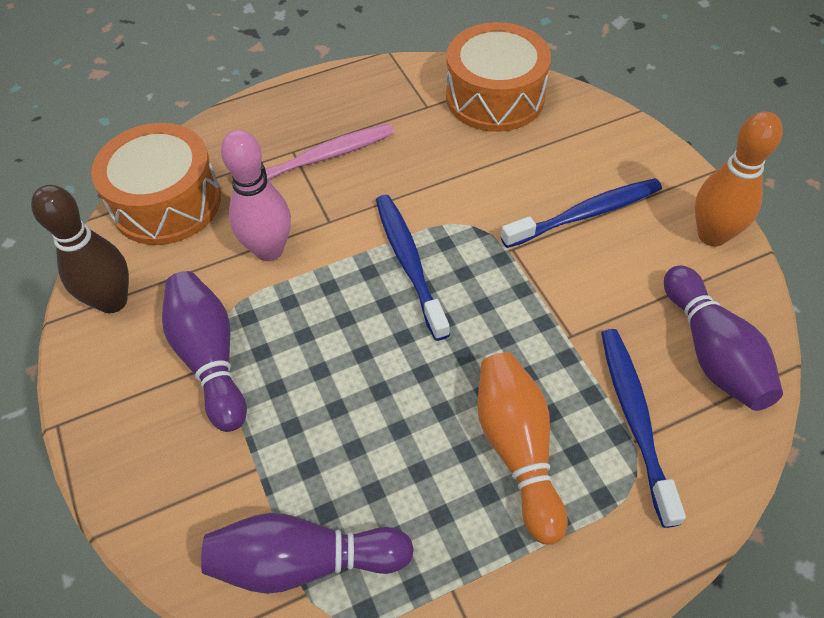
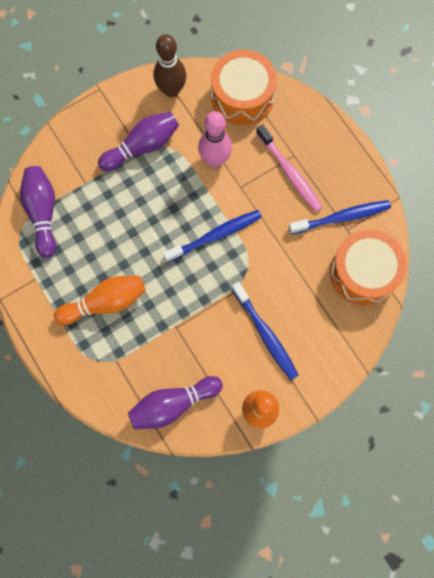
camera: 80 degrees right, 20 degrees up
blue toothbrush [601,329,686,528] -> blue toothbrush moved to [288,200,391,234]

